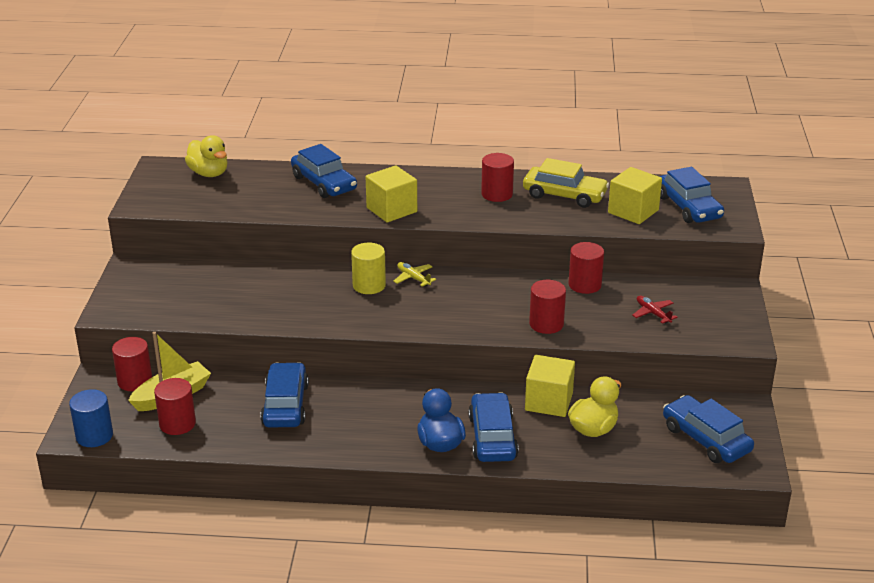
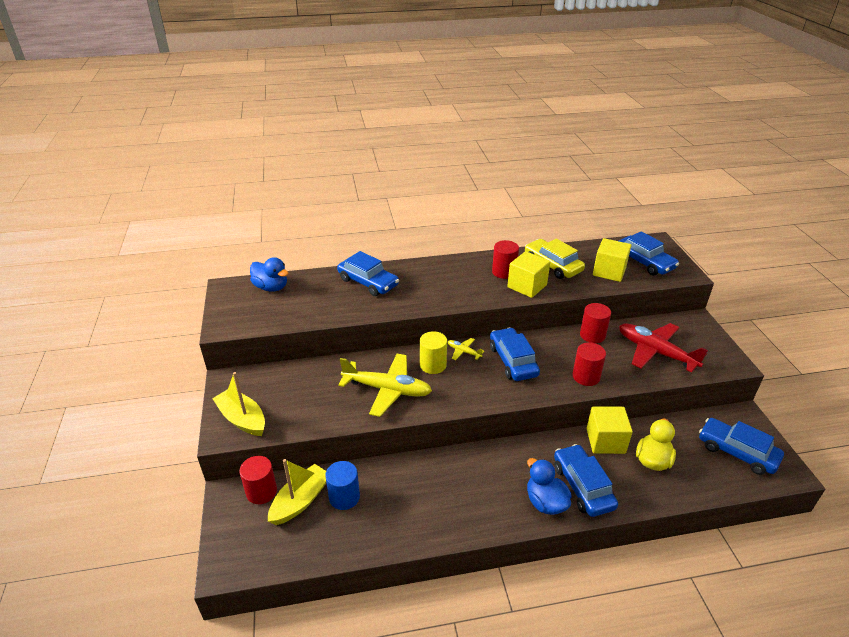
camera: 15 degrees left, 5 degrees up
blue cylinder [69,389,113,447] -> blue cylinder moved to [325,461,360,510]
red cylinder [154,378,196,435] -> none
yellow duck [185,135,228,177] -> blue duck [250,257,289,292]
blue car [260,362,309,428] -> blue car moved to [490,327,540,381]
yellow cube [366,165,417,223] -> yellow cube moved to [507,251,550,298]
yellow car [523,158,609,208] -> yellow car turned 135 degrees counterclockwise [525,239,585,279]
red plane [632,296,678,324] -> red plane [619,323,708,373], size x2.20
none -> yellow boat [212,372,265,436]
none -> yellow plane [338,354,432,417]

